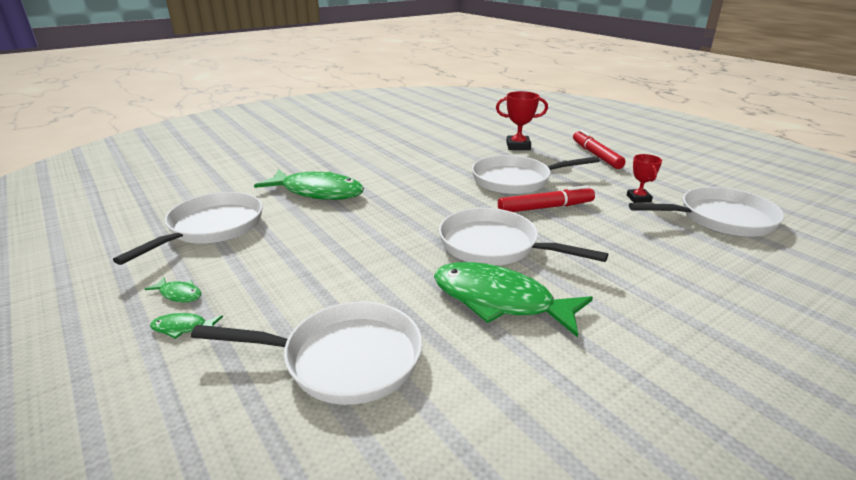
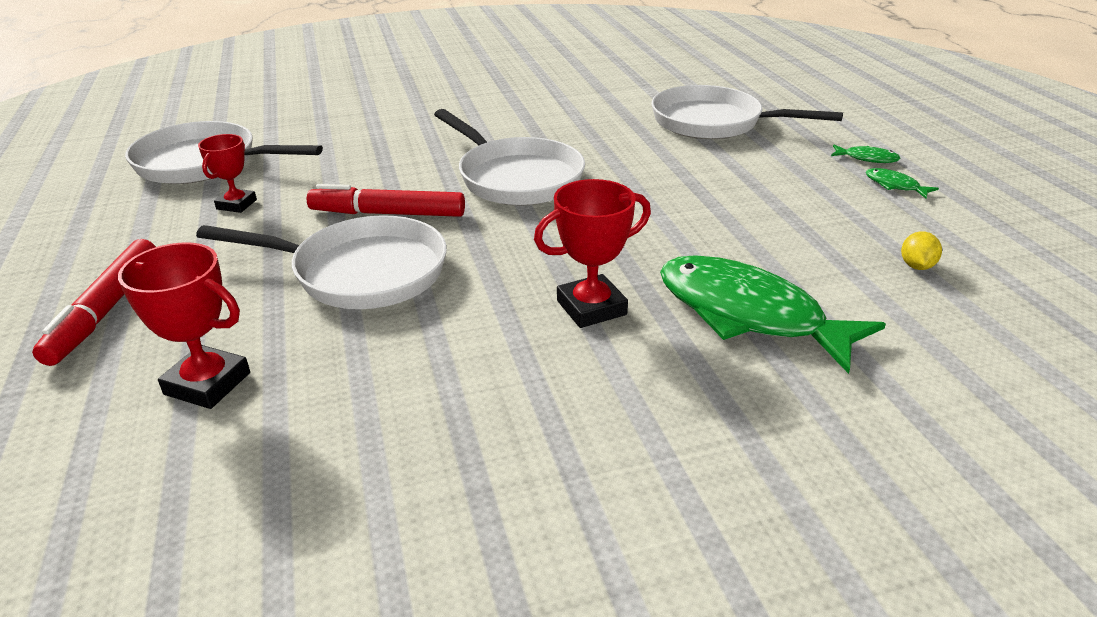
camera: 160 degrees left, 5 degrees up
white pan [113,192,263,265] -> yellow lemon [901,231,942,270]
green fish [434,262,593,338] -> none
none -> red trophy [534,179,651,328]

